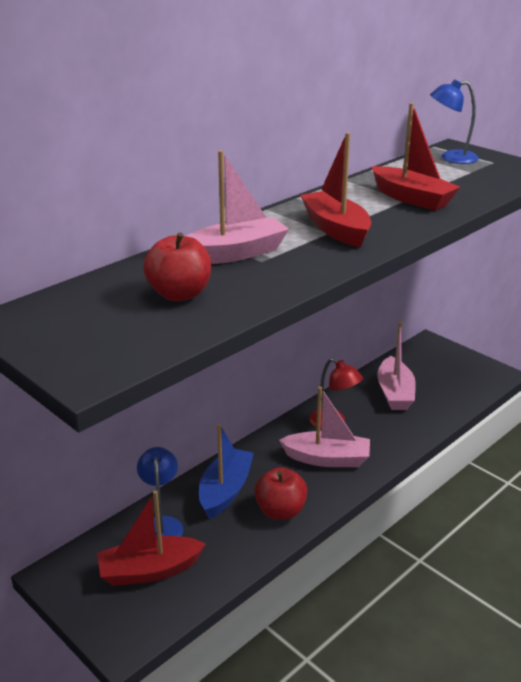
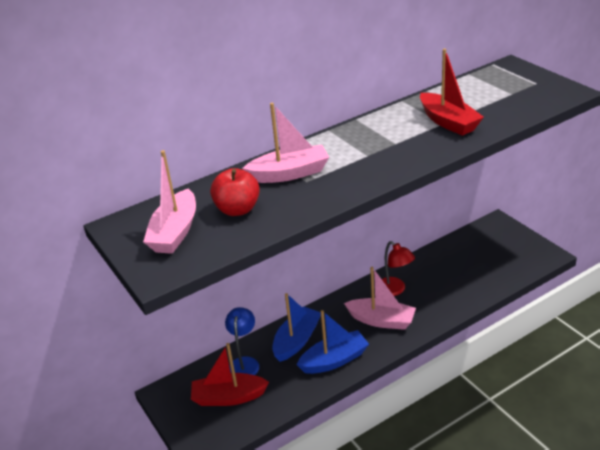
camera: 15 degrees right, 5 degrees up
red apple [254,467,308,520] -> blue boat [297,310,369,374]
red boat [301,132,371,247] -> none
pink boat [377,322,416,410] -> pink boat moved to [143,150,196,254]
blue lamp [430,79,479,164] -> none

